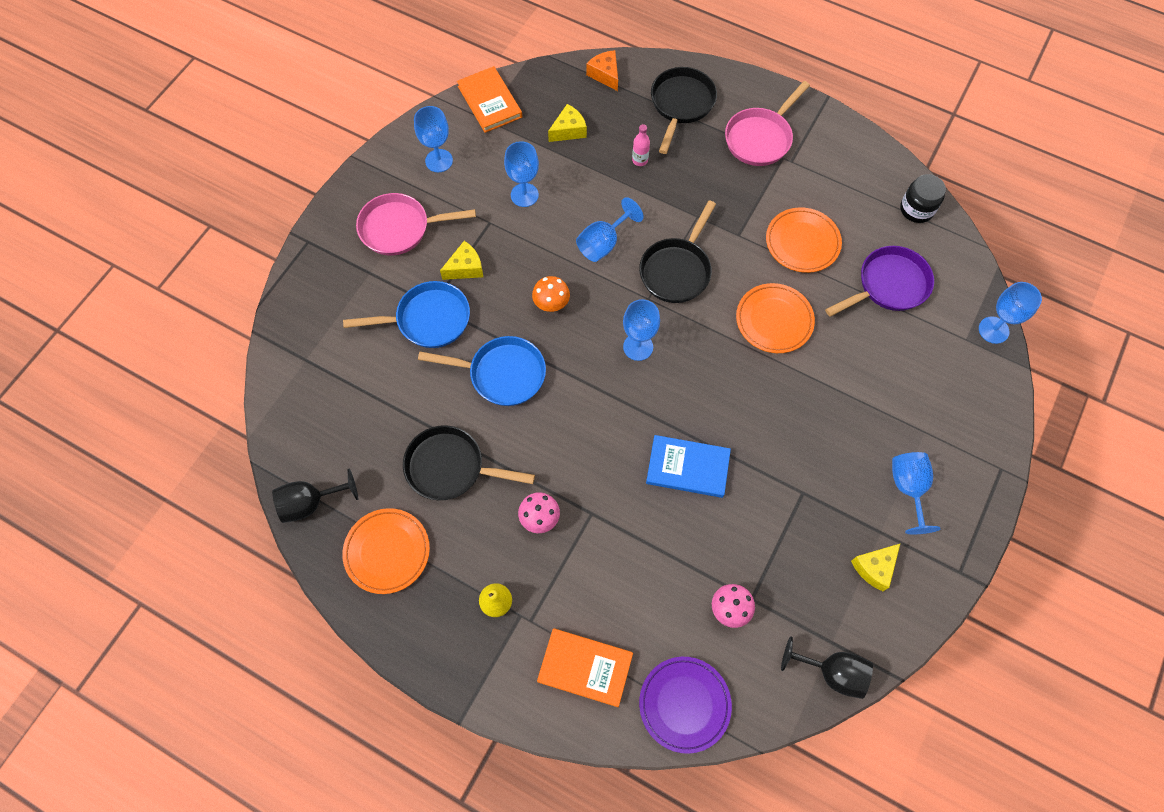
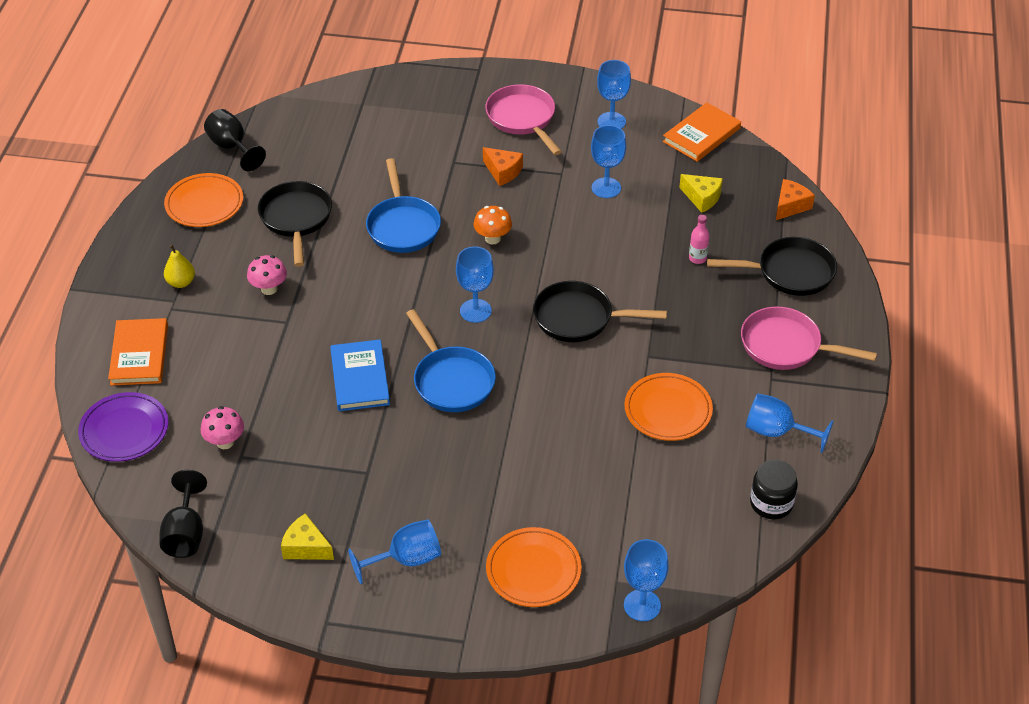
camera: 70 degrees right, 20 degrees down
blue pan [343,281,470,348] -> blue pan moved to [406,309,496,412]
yellow cheese [440,241,483,280] -> orange cheese [483,147,523,186]
blue goblet [576,197,644,262] -> blue goblet moved to [746,394,833,453]
orange plate [736,283,815,353] -> orange plate moved to [486,527,582,607]
purple pan [825,246,934,317] -> none

